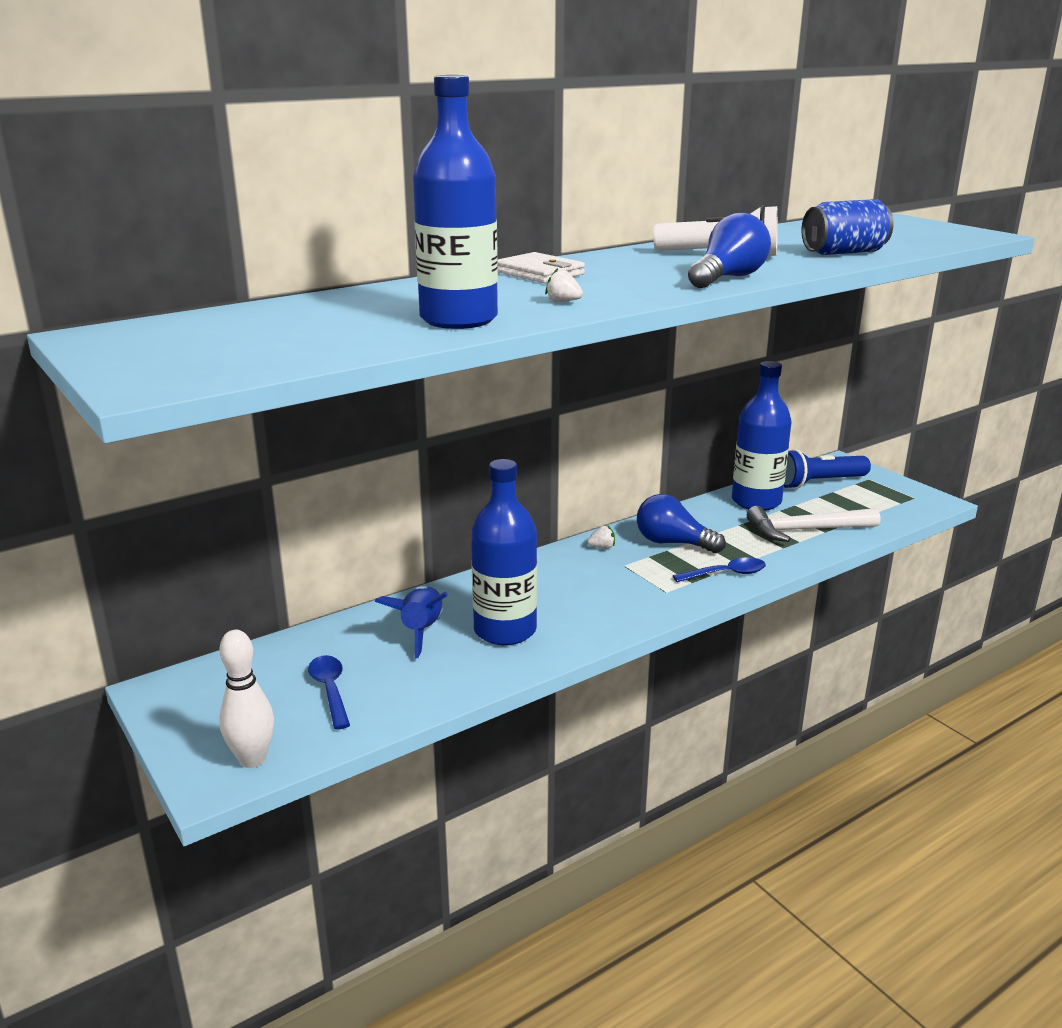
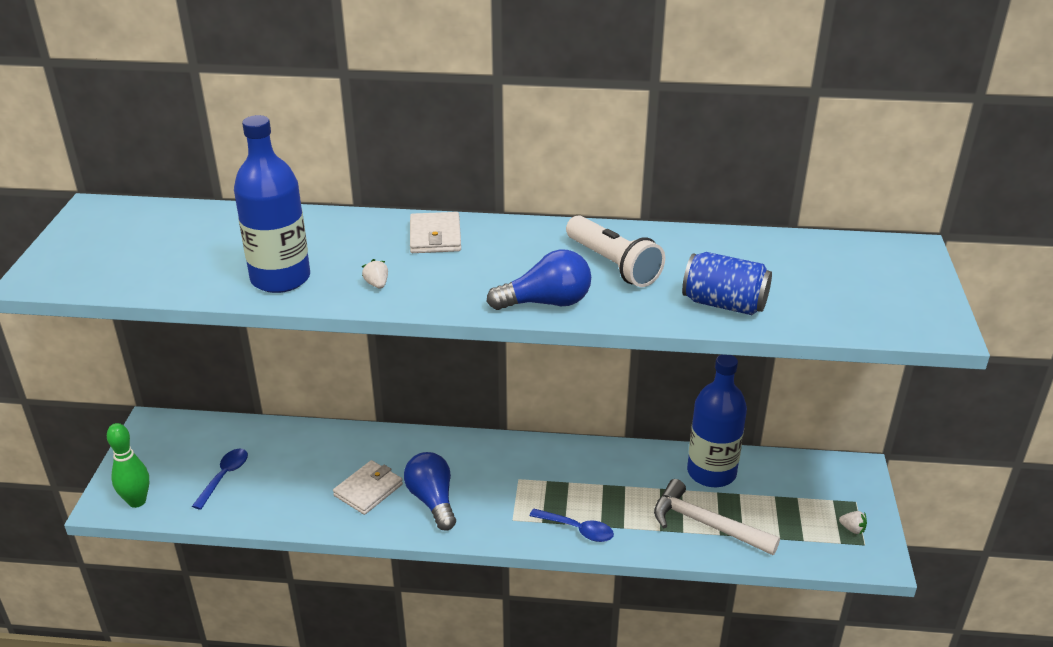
camera: 40 degrees right, 10 degrees up
white bowling pin [219,630,274,768] -> green bowling pin [107,423,149,508]
blue rocket [375,586,448,658] -> none
blue bottle [471,459,537,645] -> white wallet [333,460,403,515]
white strawberry [587,525,615,549] -> white strawberry moved to [839,511,867,535]
blue light bulb [637,494,726,553] -> blue light bulb moved to [404,452,456,531]
blue flashlight [784,449,871,489] -> none

